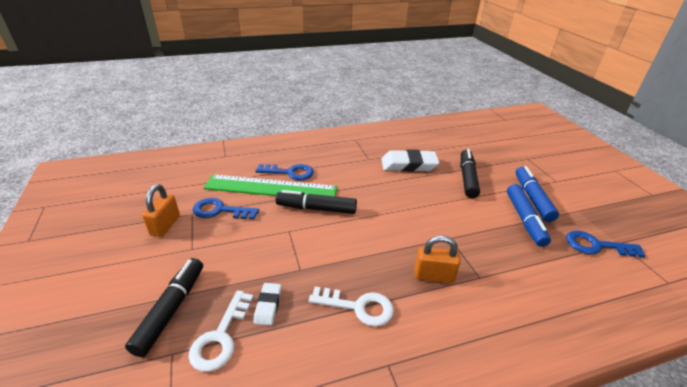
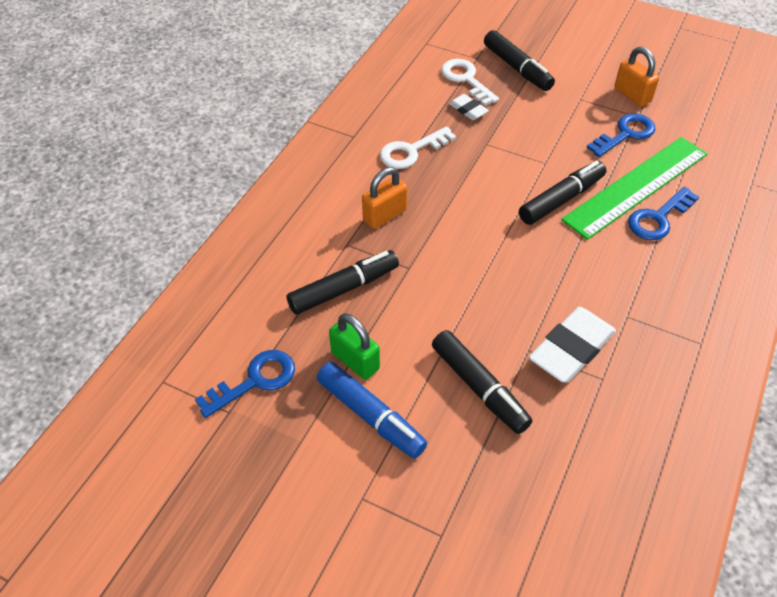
camera: 135 degrees right, 15 degrees up
blue marker [507,184,551,247] -> green padlock [329,313,380,380]
none -> black marker [286,250,399,315]

